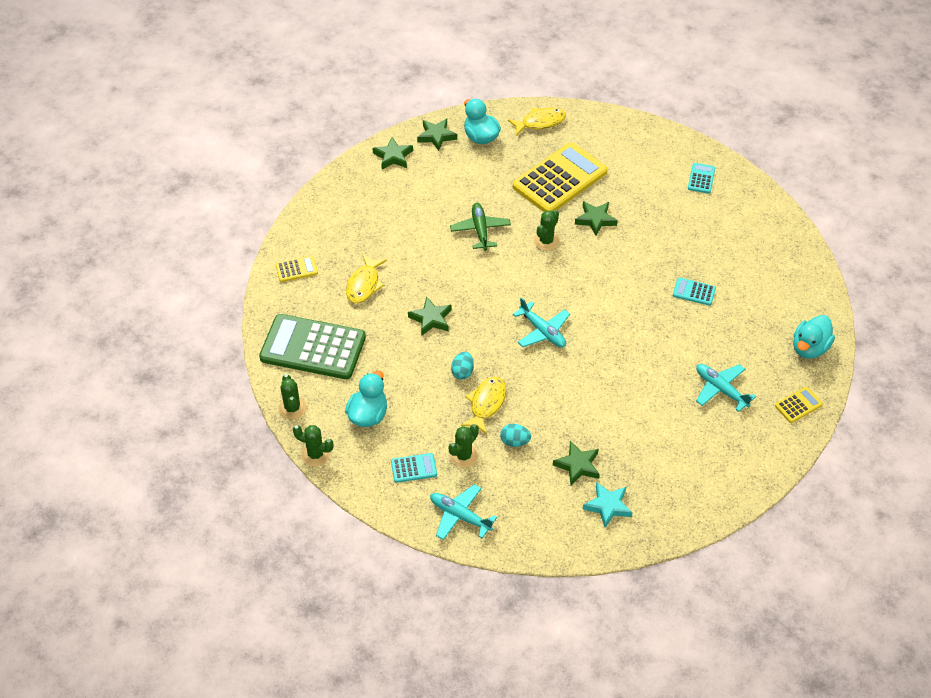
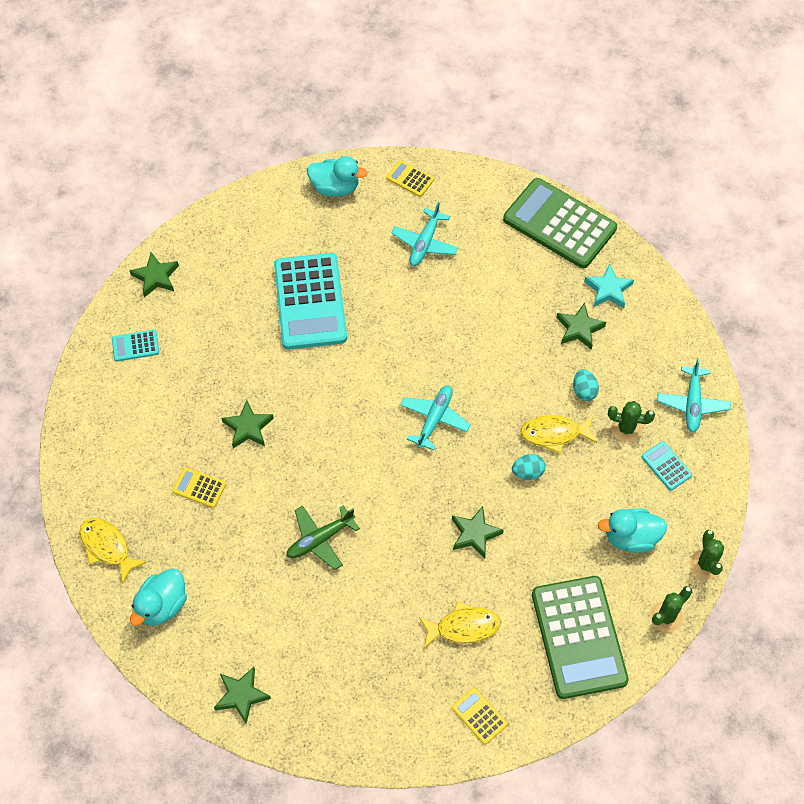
camera: 115 degrees left, 10 degrees up
green star [417,119,457,151] -> green star moved to [130,252,179,297]
yellow calculator [513,143,608,212] -> yellow calculator [172,467,226,508], size x0.43
green cactus [534,210,559,251] -> none
turquoise calculator [673,278,716,306] -> turquoise calculator [274,253,347,349], size x2.34
none -> green calculator [503,178,617,268]

